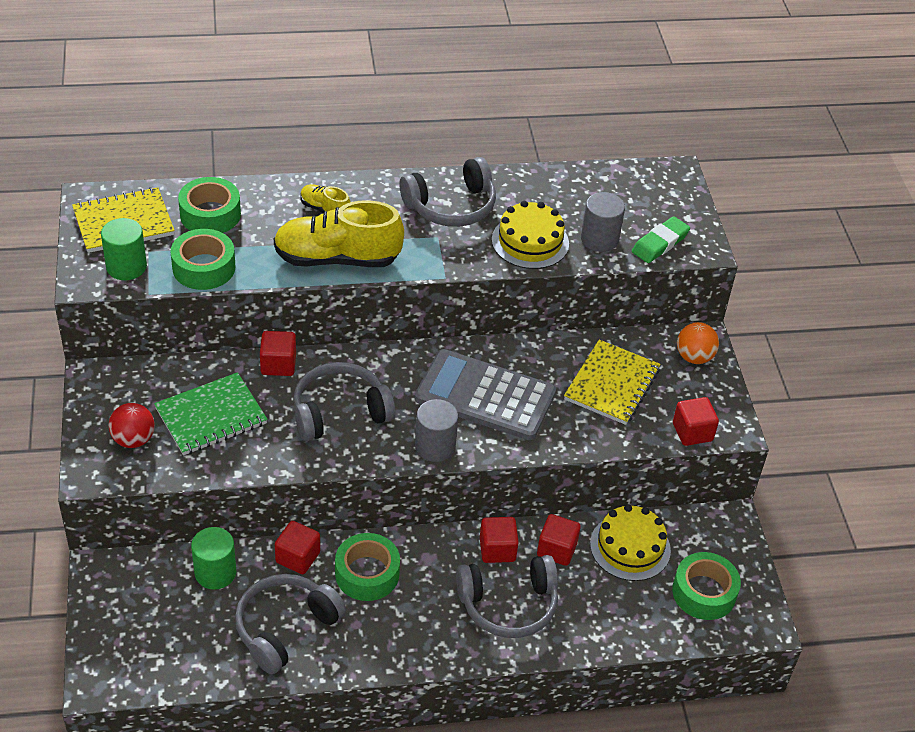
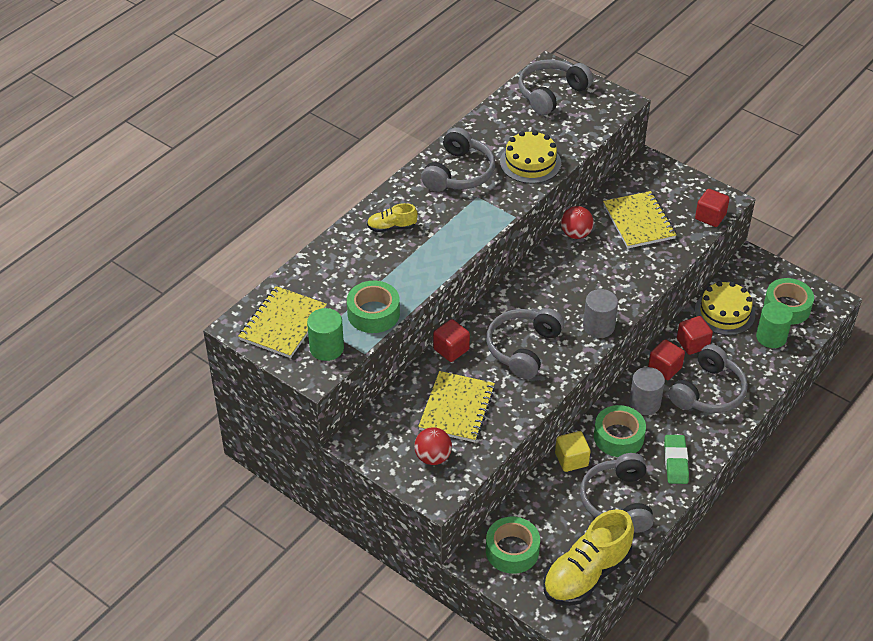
camera: 40 degrees left, 0 degrees up
green notebook [154,372,268,455] -> yellow notebook [418,371,495,442]
green tape [178,177,241,233] -> green tape moved to [486,517,540,574]
green cylinder [191,527,236,590] -> green cylinder moved to [756,302,793,348]
yellow shoe [274,200,404,267] -> yellow shoe moved to [544,509,634,606]
red cube [275,521,320,574] -> yellow cube [555,431,590,472]
grey calculator [415,349,556,440] -> none
grey cylinder [581,192,625,252] -> grey cylinder moved to [629,367,665,415]
green eraser [632,216,690,263] -> green eraser moved to [664,435,689,484]
orange ball [677,322,719,364] -> none
none -> grey headphones [518,59,593,116]
none -> red ball [561,206,594,239]

